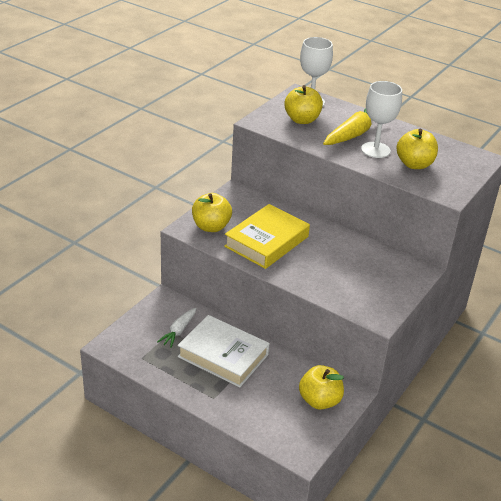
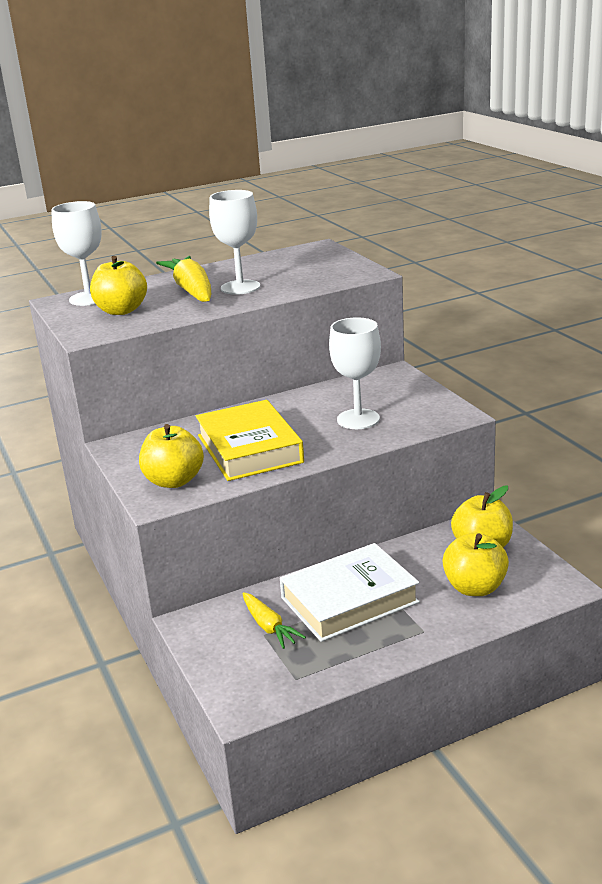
camera: 55 degrees left, 10 degrees down
white carrot [157,308,196,348] -> yellow carrot [243,592,306,649]
yellow apple [396,129,438,169] -> yellow apple moved to [442,533,509,596]
none -> white goblet [329,318,381,429]

